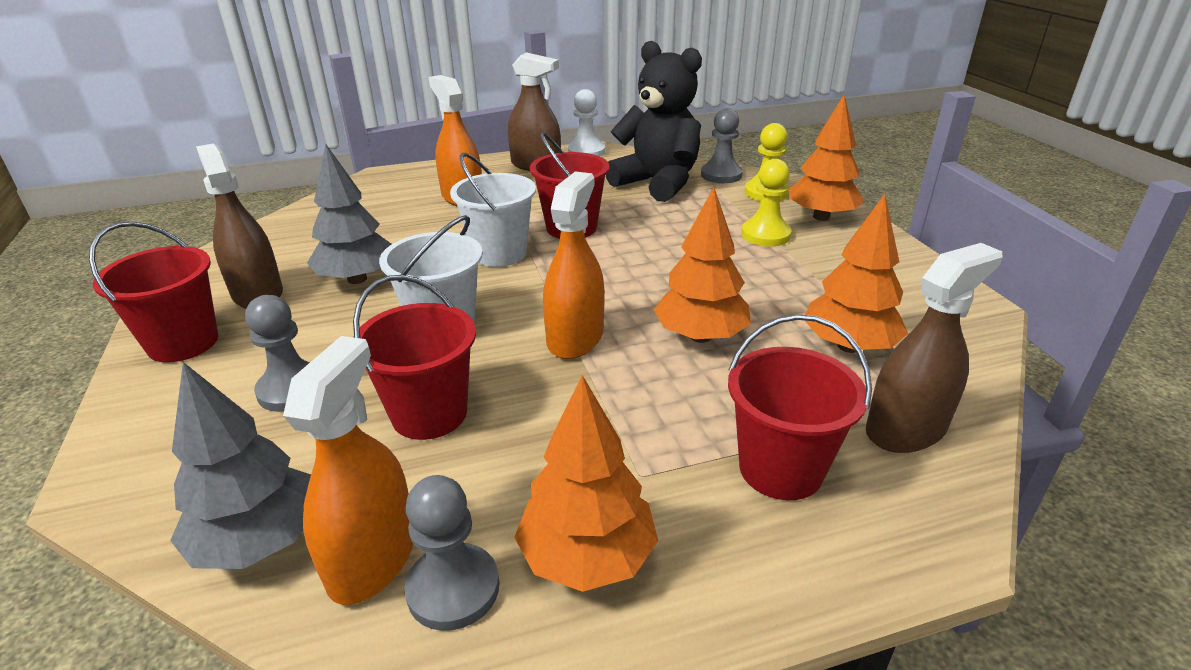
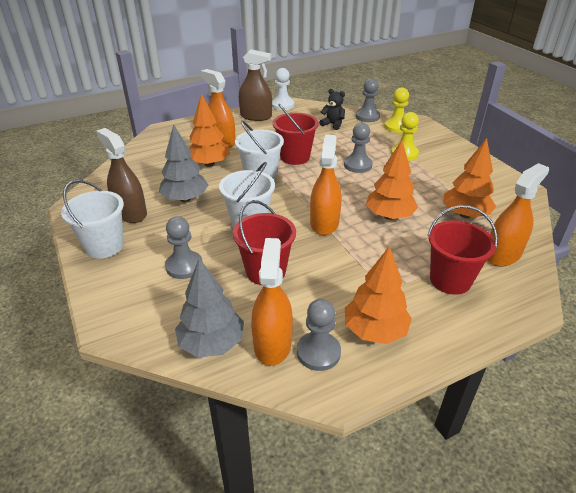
camera: 10 degrees left, 5 degrees up
red bucket [89,221,218,363] -> white bucket [61,180,124,259]
black teddy bear [606,41,702,202] -> black teddy bear [319,89,345,130], size x0.45
orange tree [789,95,864,221] -> orange tree moved to [189,94,230,167]
brown spray bottle [866,243,1002,453] -> orange spray bottle [487,163,549,267]
none -> grey pawn [344,122,373,173]

